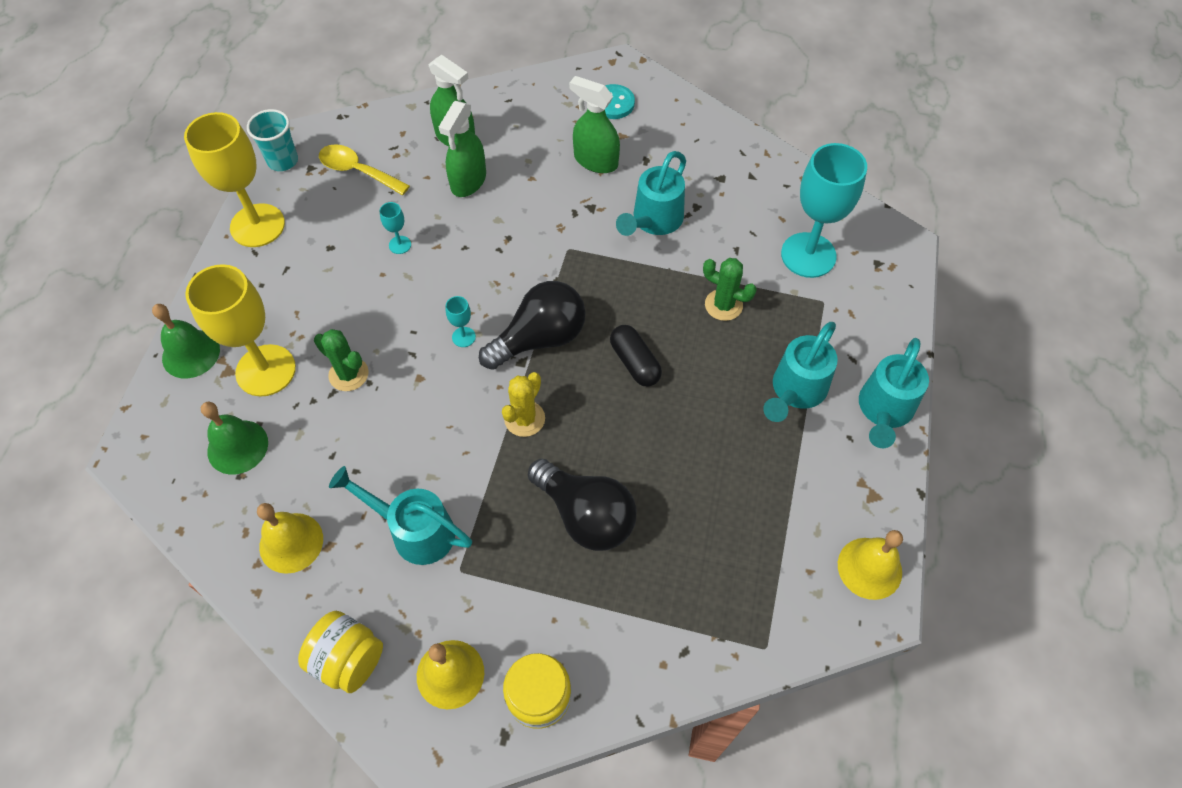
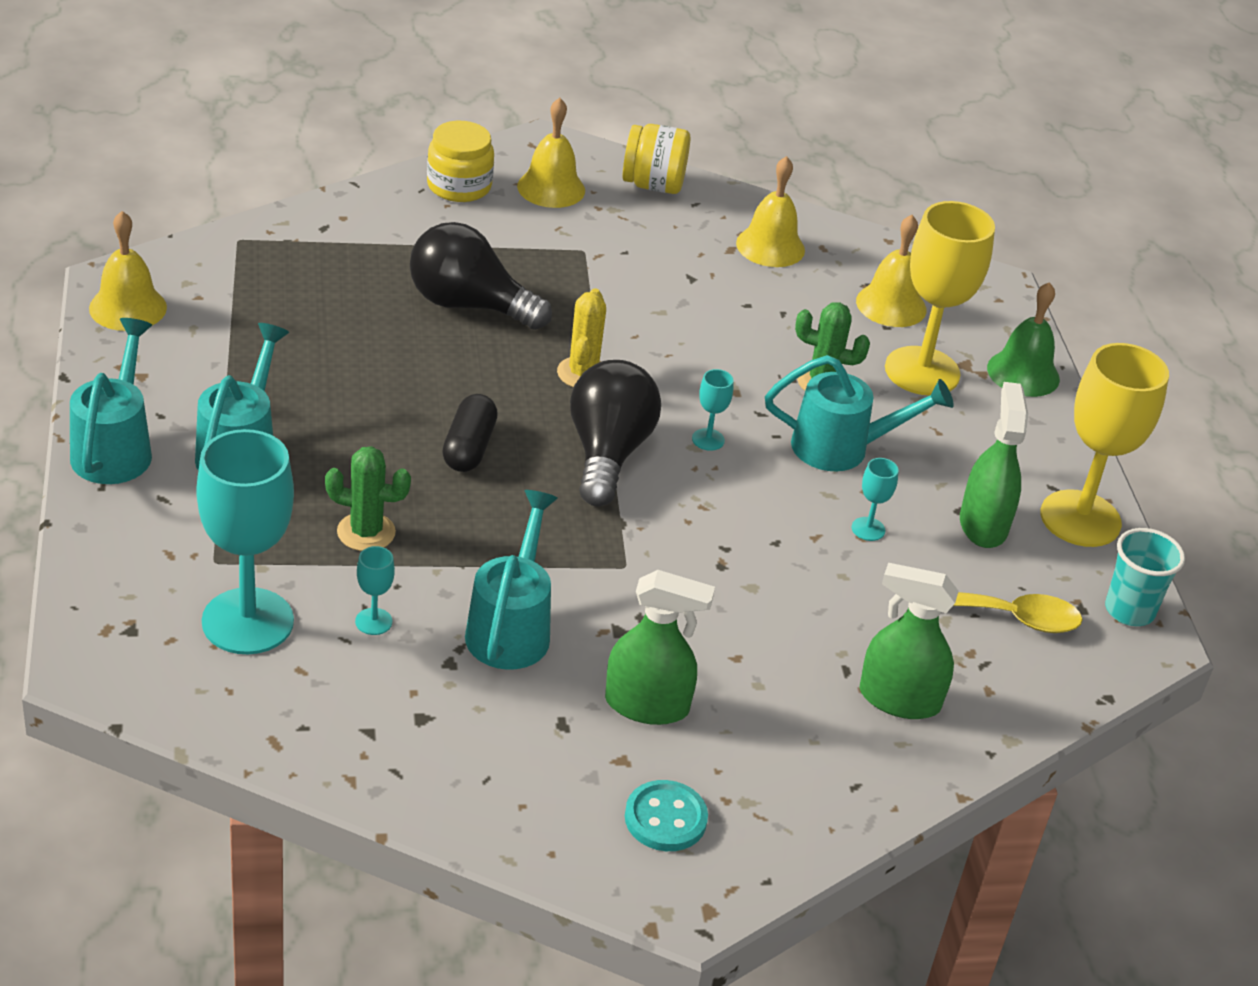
camera: 155 degrees right, 20 degrees down
green bell [201,402,268,474] -> yellow bell [856,215,926,327]
turquoise watering can [329,466,472,565] -> turquoise watering can moved to [765,355,954,471]
green spray bottle [439,101,486,197] -> green spray bottle moved to [960,382,1028,548]
black light bulb [479,281,586,370] -> black light bulb turned 150 degrees clockwise [570,360,661,506]
black capsule [610,325,662,387] -> black capsule turned 60 degrees clockwise [442,394,498,472]
none -> turquoise goblet [355,546,395,635]

